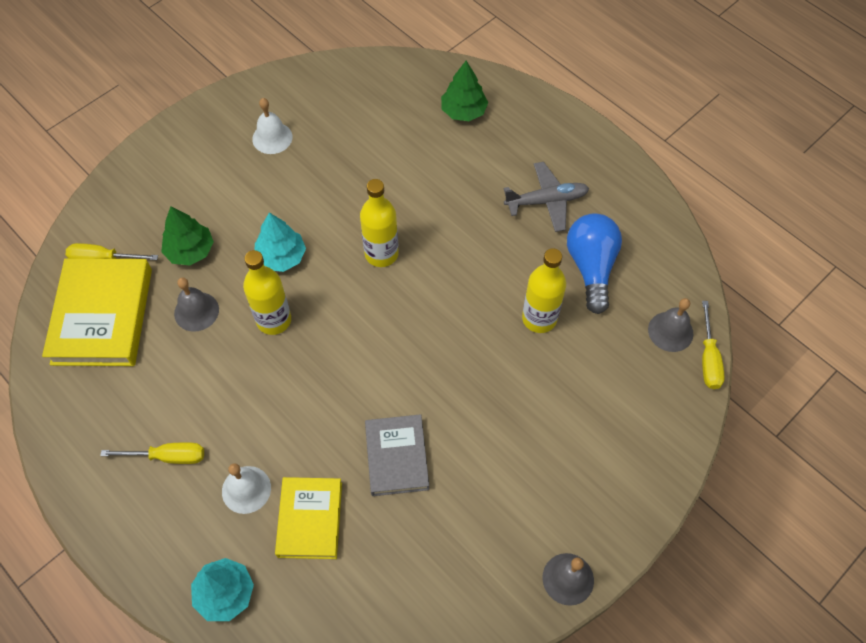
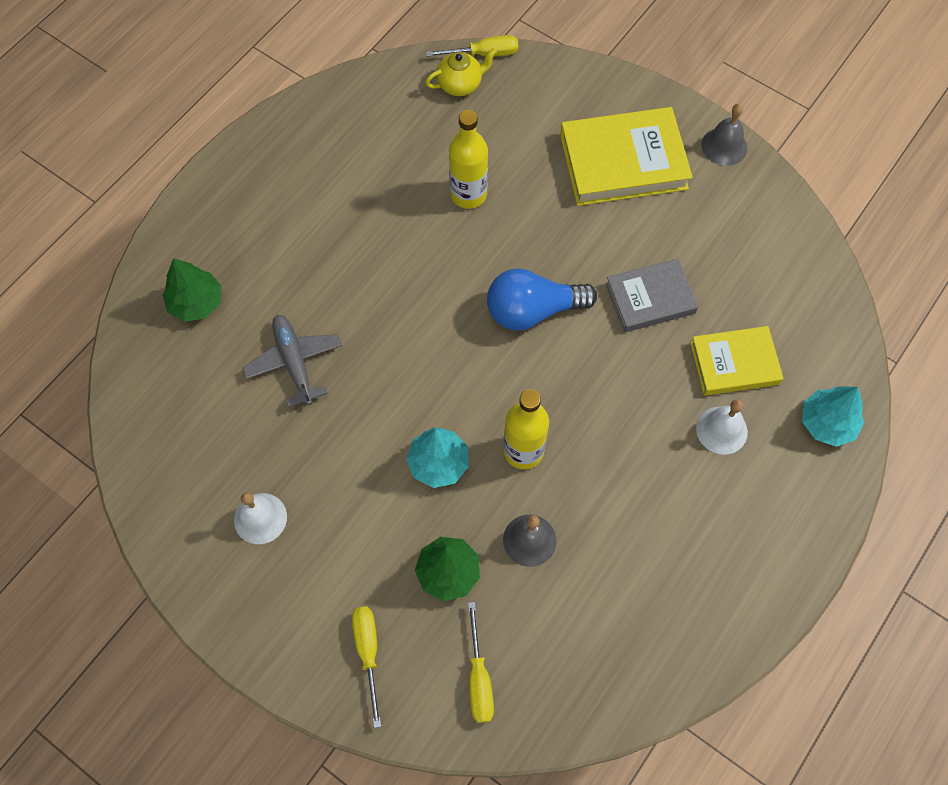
camera: 100 degrees left, 5 degrees up
yellow book [42,258,152,366] -> yellow book moved to [560,107,693,206]
yellow screwdriver [100,442,204,464] -> yellow screwdriver moved to [352,607,381,728]
yellow bottle [360,179,399,267] -> none
grey plane [504,162,589,232] -> grey plane moved to [242,315,342,407]
blue light bulb [567,213,622,314] -> blue light bulb moved to [487,268,597,331]
grey bell [648,298,693,352] -> yellow teapot [425,48,497,96]

